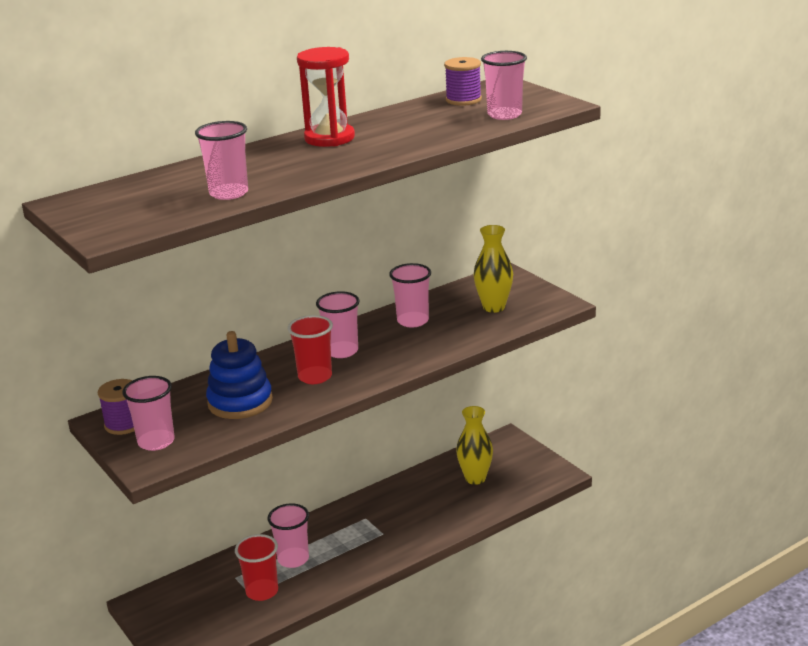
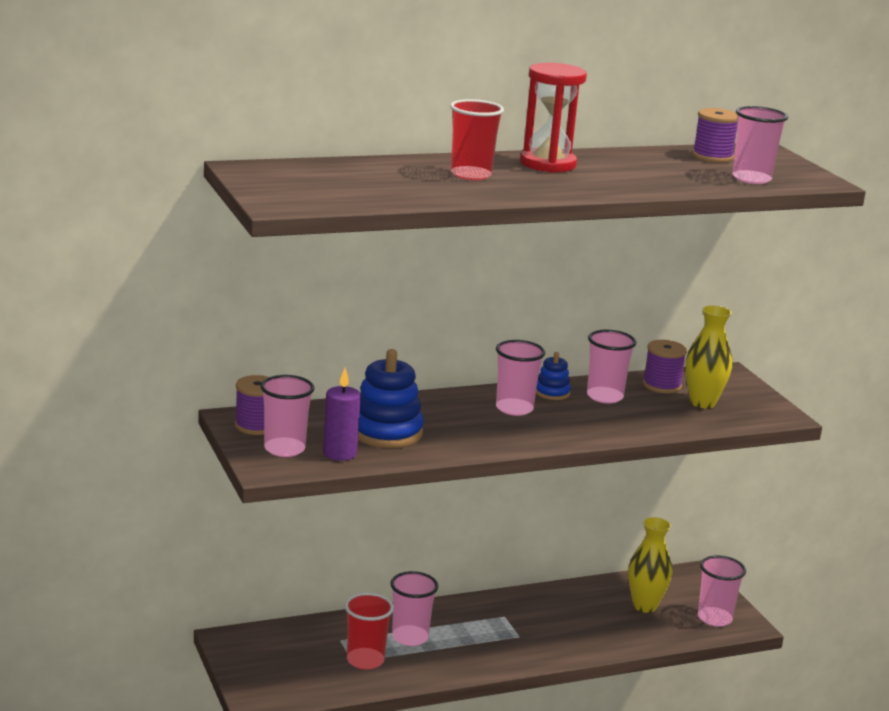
camera: 10 degrees right, 5 degrees down
pink cup [195,121,248,200] -> pink cup moved to [698,555,746,627]
red cup [288,315,333,384] -> red cup moved to [450,99,504,180]
none -> purple candle [323,368,361,461]
none -> blue stacking toy [536,352,571,400]
none -> purple spool [643,340,687,393]

